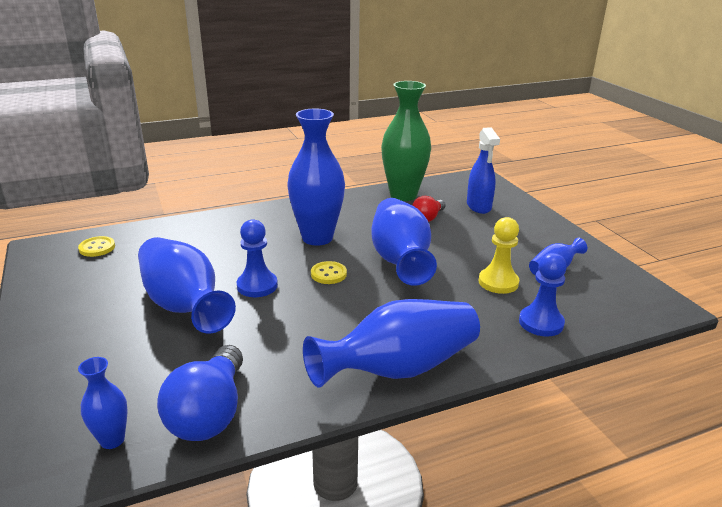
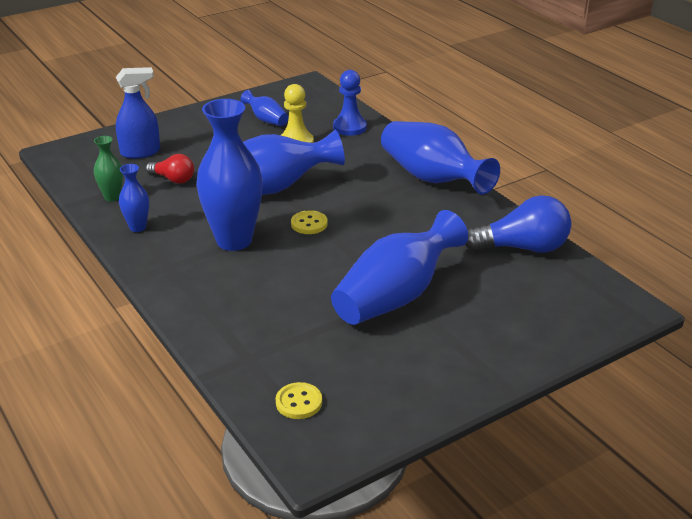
camera: 100 degrees left, 5 degrees up
blue vase [78,357,128,449] -> blue vase moved to [119,164,149,232]
blue pawn [237,219,278,297] -> none
green vase [381,81,431,201] -> green vase [94,136,123,202], size x0.47

